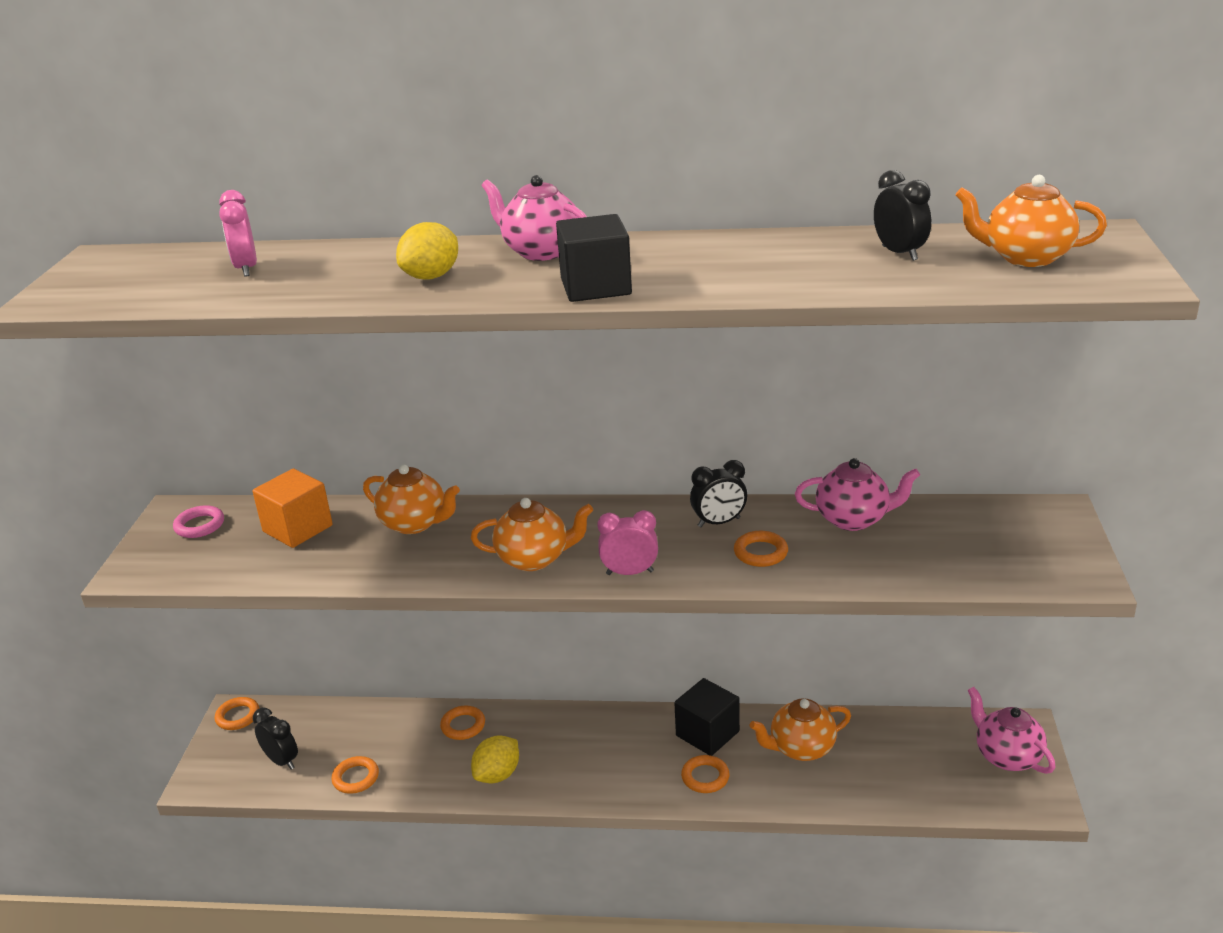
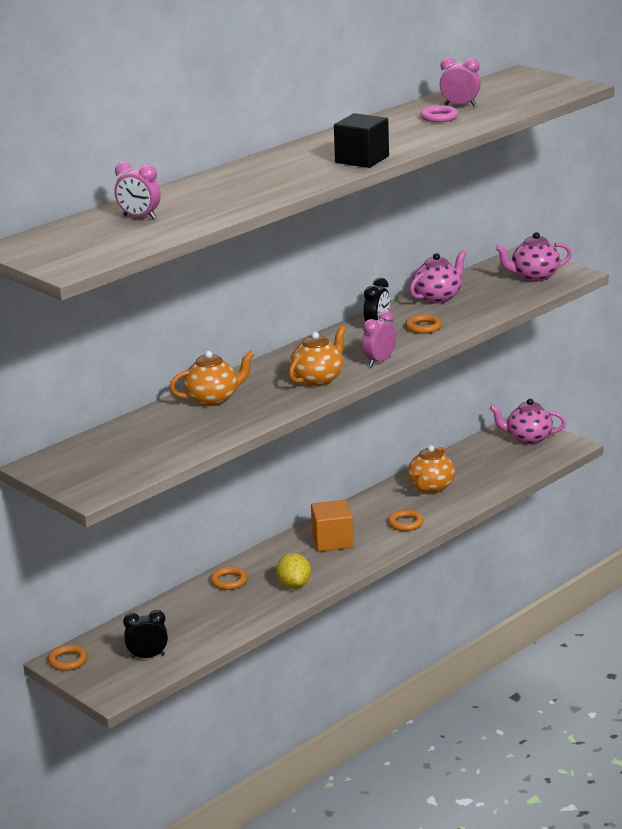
camera: 50 degrees left, 5 degrees down
pink ring [173,505,224,538] -> pink ring moved to [420,105,458,122]
orange cube [252,469,333,548] -> orange cube moved to [311,500,353,552]
orange ring [331,756,379,794] -> none
yellow lemon [396,222,458,280] -> none
pink teapot [481,175,587,261] -> pink teapot moved to [495,232,572,282]
black cube [674,678,740,756] -> none
black clock [874,170,931,261] -> pink clock [440,57,481,106]
orange teapot [955,175,1107,267] -> none

